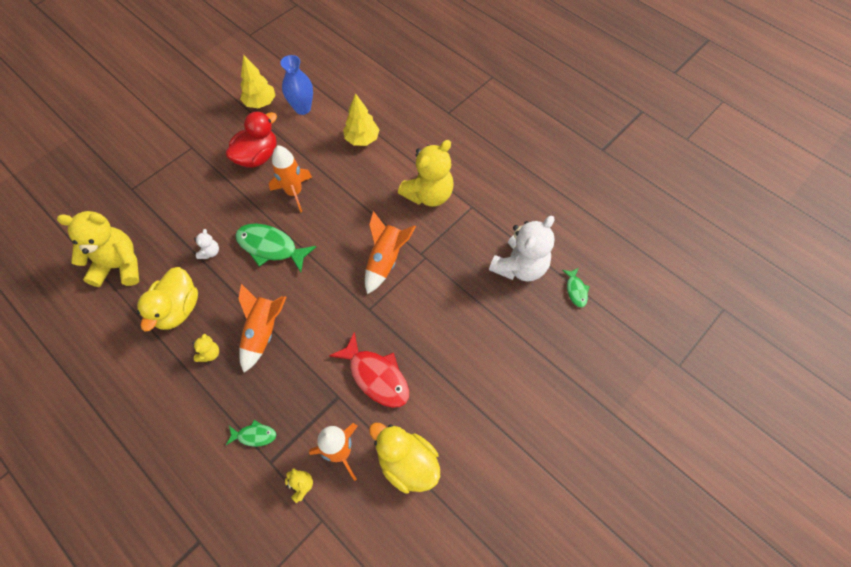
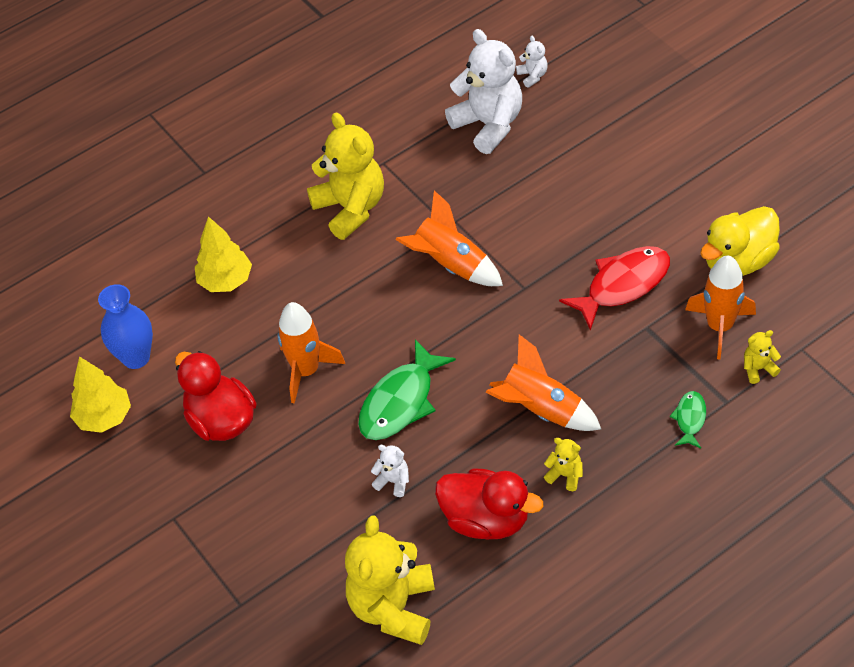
camera: 75 degrees left, 10 degrees down
yellow duck [137,267,198,331] -> red duck [435,468,543,539]
green fish [562,268,590,307] -> white teddy bear [516,36,548,88]

